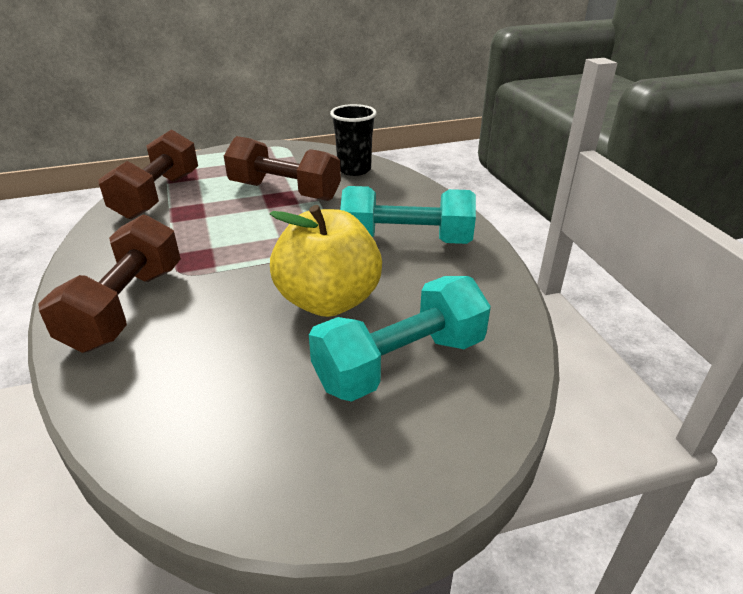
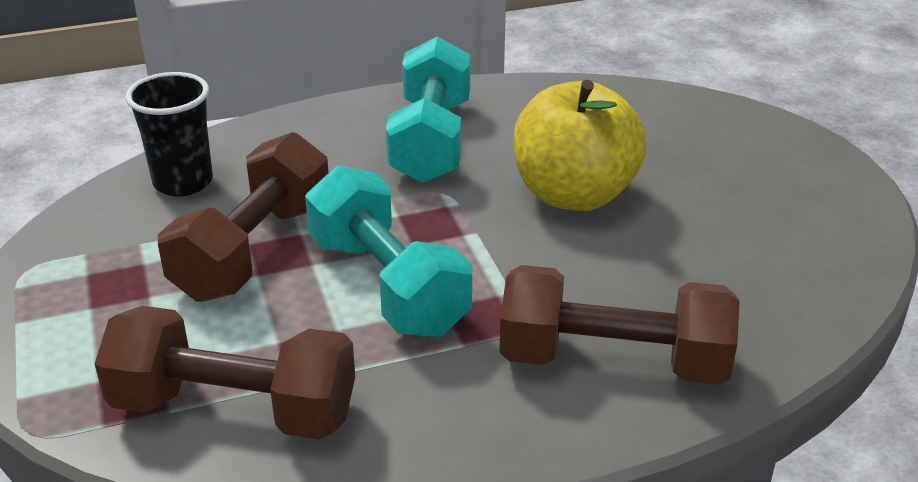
camera: 90 degrees left, 0 degrees up
turquoise dumbbell [309,276,491,402] -> turquoise dumbbell moved to [305,165,472,337]

